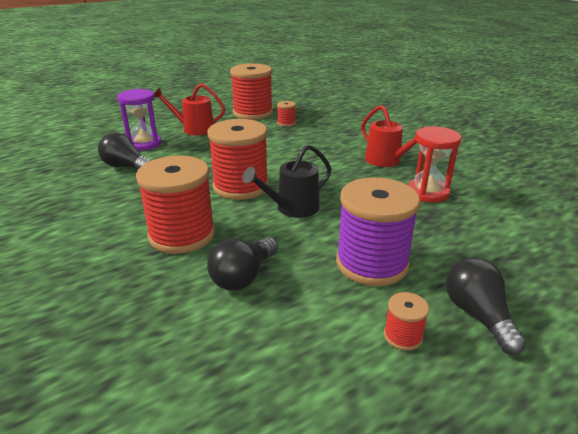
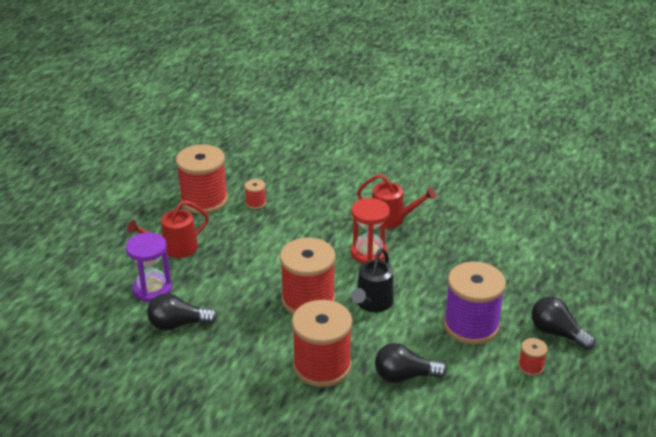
camera: 35 degrees left, 5 degrees up
black light bulb [207,237,278,291] -> black light bulb turned 90 degrees clockwise [375,343,447,383]
red hourglass [408,126,462,203] -> red hourglass moved to [351,198,390,264]

